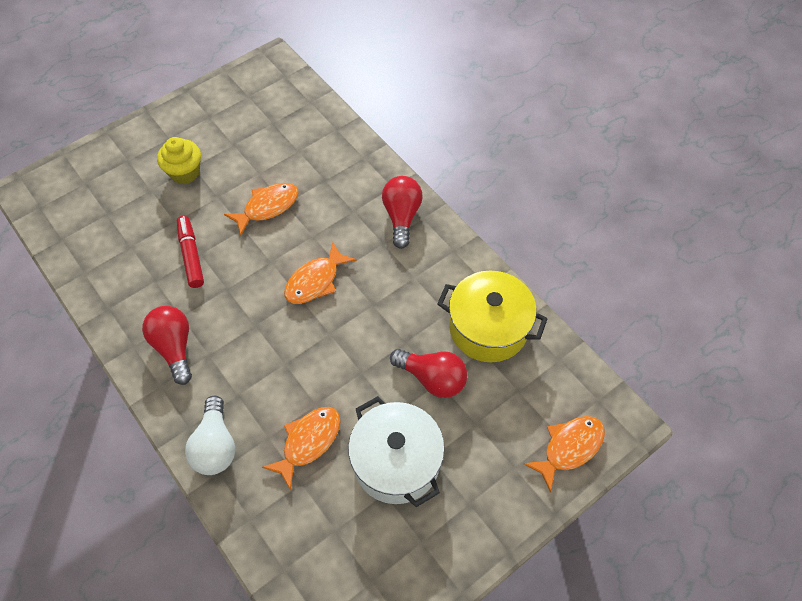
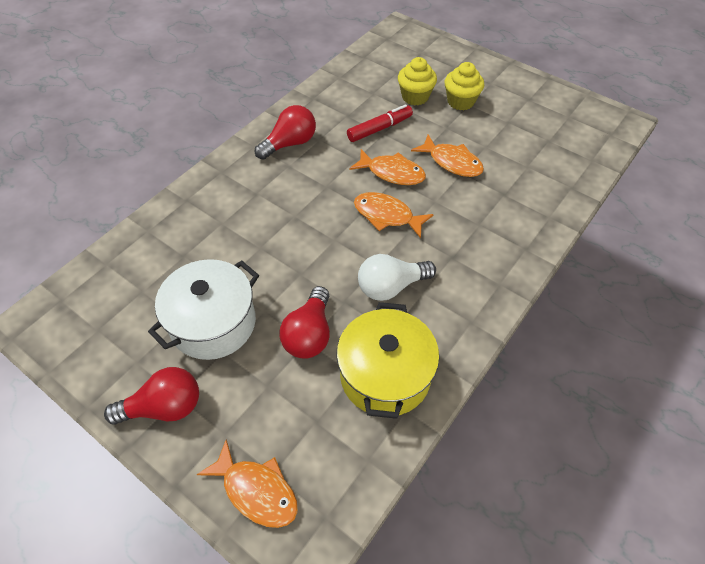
camera: 75 degrees right, 5 degrees down
white light bulb [185,396,235,475] -> white light bulb moved to [358,254,436,301]
orange fish [262,407,341,490] -> orange fish moved to [349,149,426,185]
red light bulb [382,176,423,249] -> red light bulb moved to [104,367,199,425]
none -> yellow cupcake [398,57,437,105]

